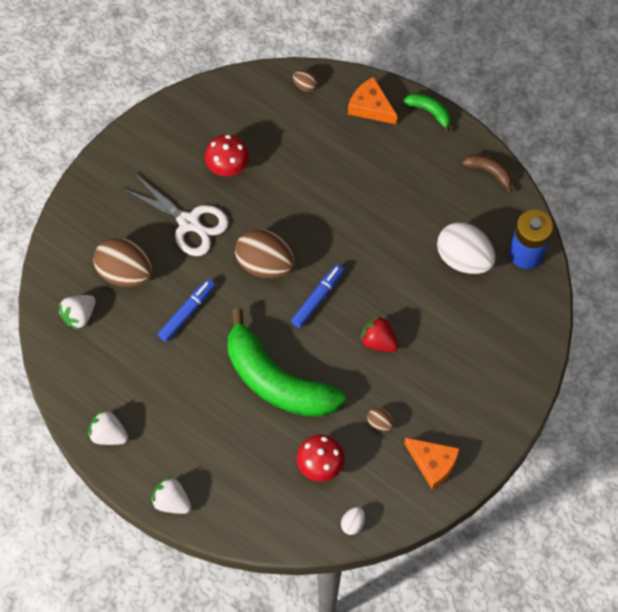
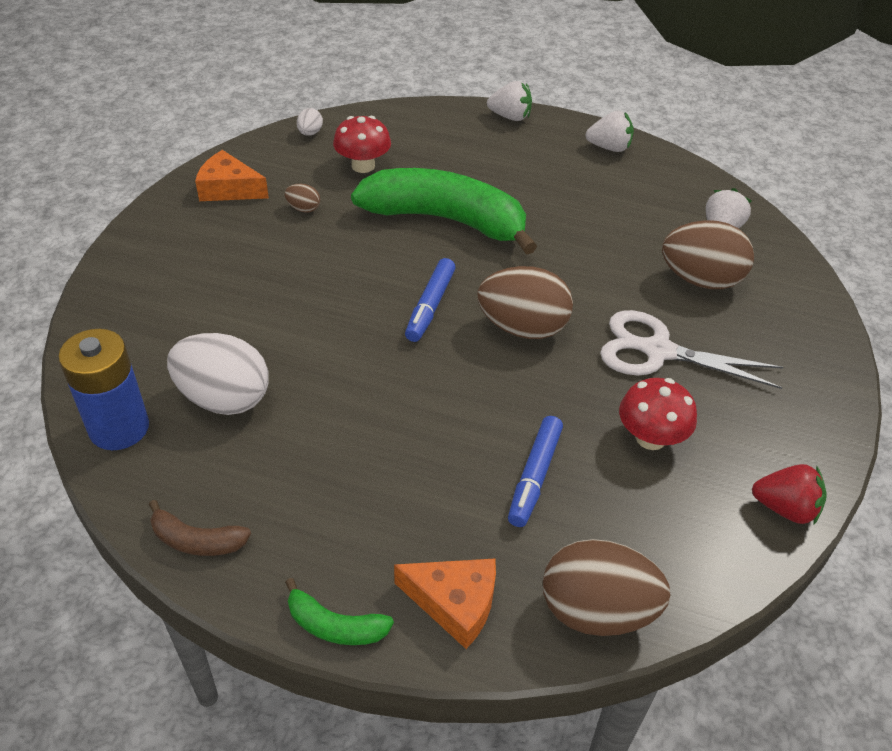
camera: 160 degrees right, 20 degrees down
blue marker [158,279,215,342] -> blue marker moved to [508,416,563,527]
brown egg [293,70,318,91] -> brown egg [543,539,671,636], size x2.26
red strawberry [360,316,399,352] -> red strawberry moved to [752,464,827,525]

